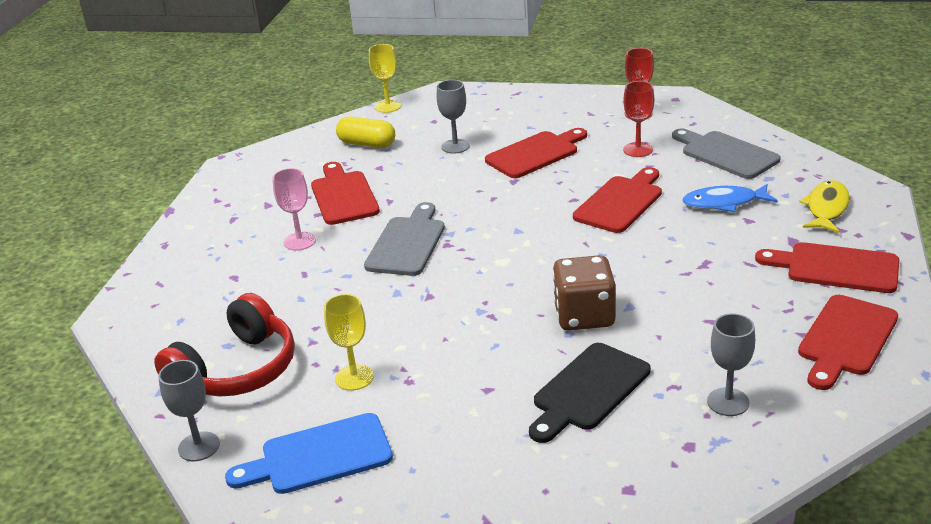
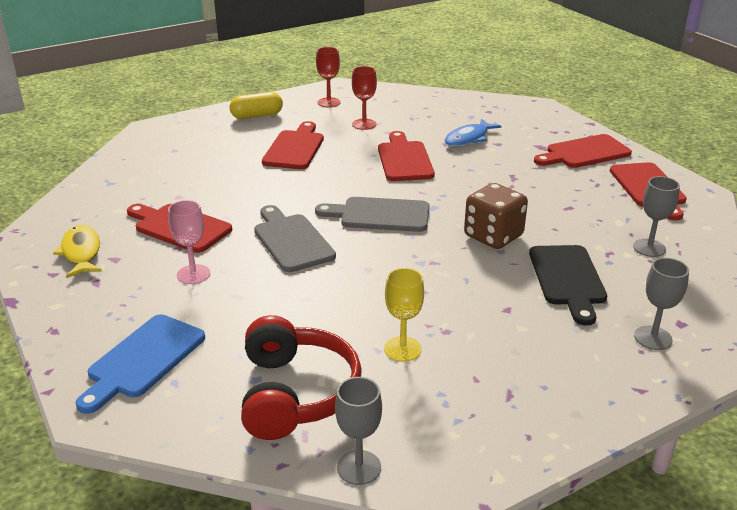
camera: 45 degrees left, 0 degrees up
blue cutting board [225,413,393,494] -> blue cutting board moved to [75,314,205,414]
yellow capsule [336,117,395,148] -> yellow capsule moved to [230,92,283,119]
yellow goblet [369,44,401,113] -> none
grey goblet [436,80,470,154] -> grey goblet moved to [634,258,689,350]
grey cutting board [672,128,781,179] -> grey cutting board moved to [315,197,429,232]
yellow fish [799,180,850,233] -> yellow fish moved to [53,225,102,278]

